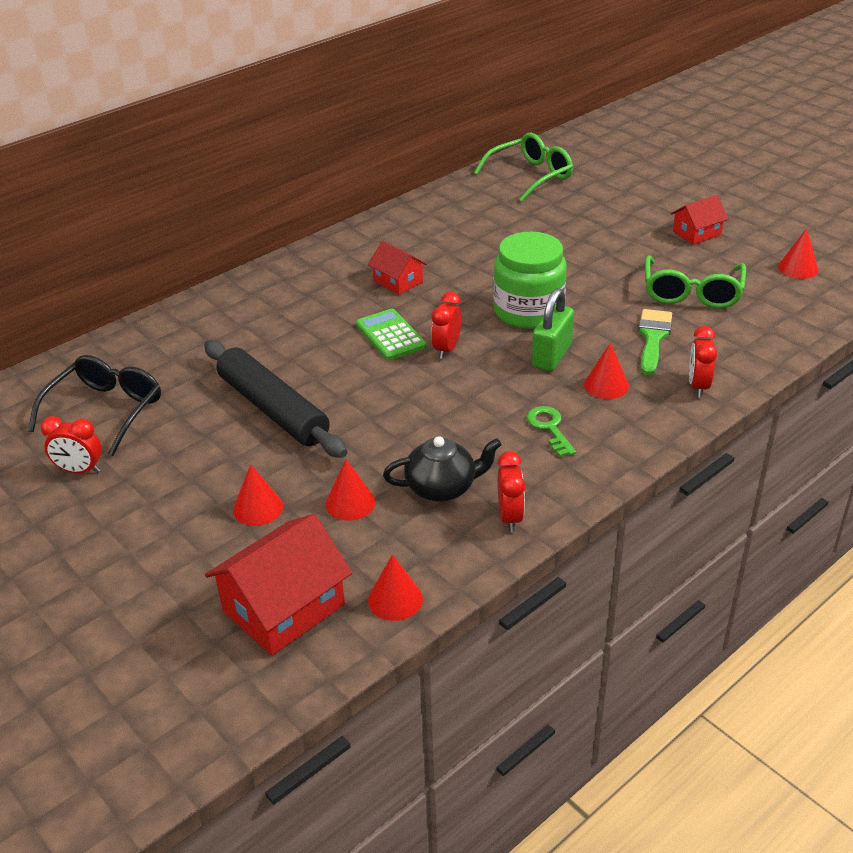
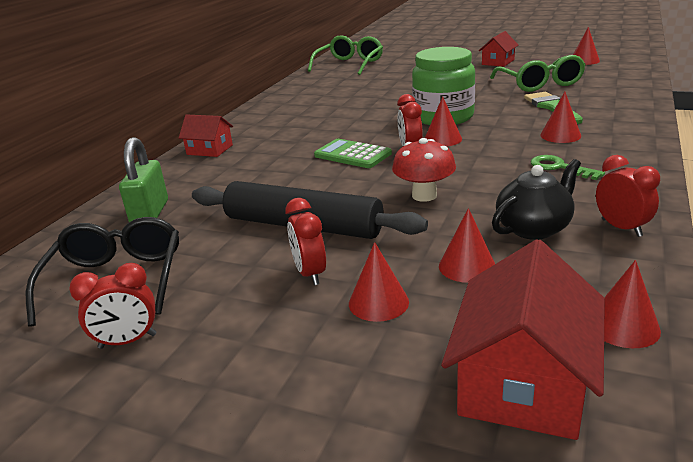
camera: 25 degrees left, 10 degrees down
red house [368,241,427,295] -> red house moved to [179,114,233,157]
green padlock [532,288,574,371] -> green padlock moved to [119,137,168,222]
red clock [689,326,717,397] -> red clock moved to [285,198,326,285]
none -> red mushroom [392,138,456,202]
none -> red cone [425,96,462,146]

